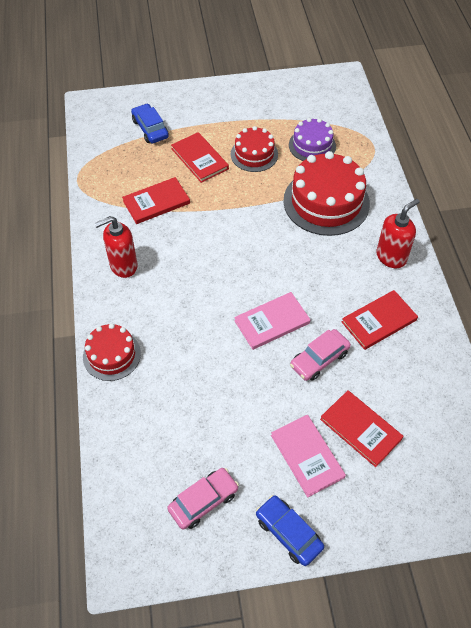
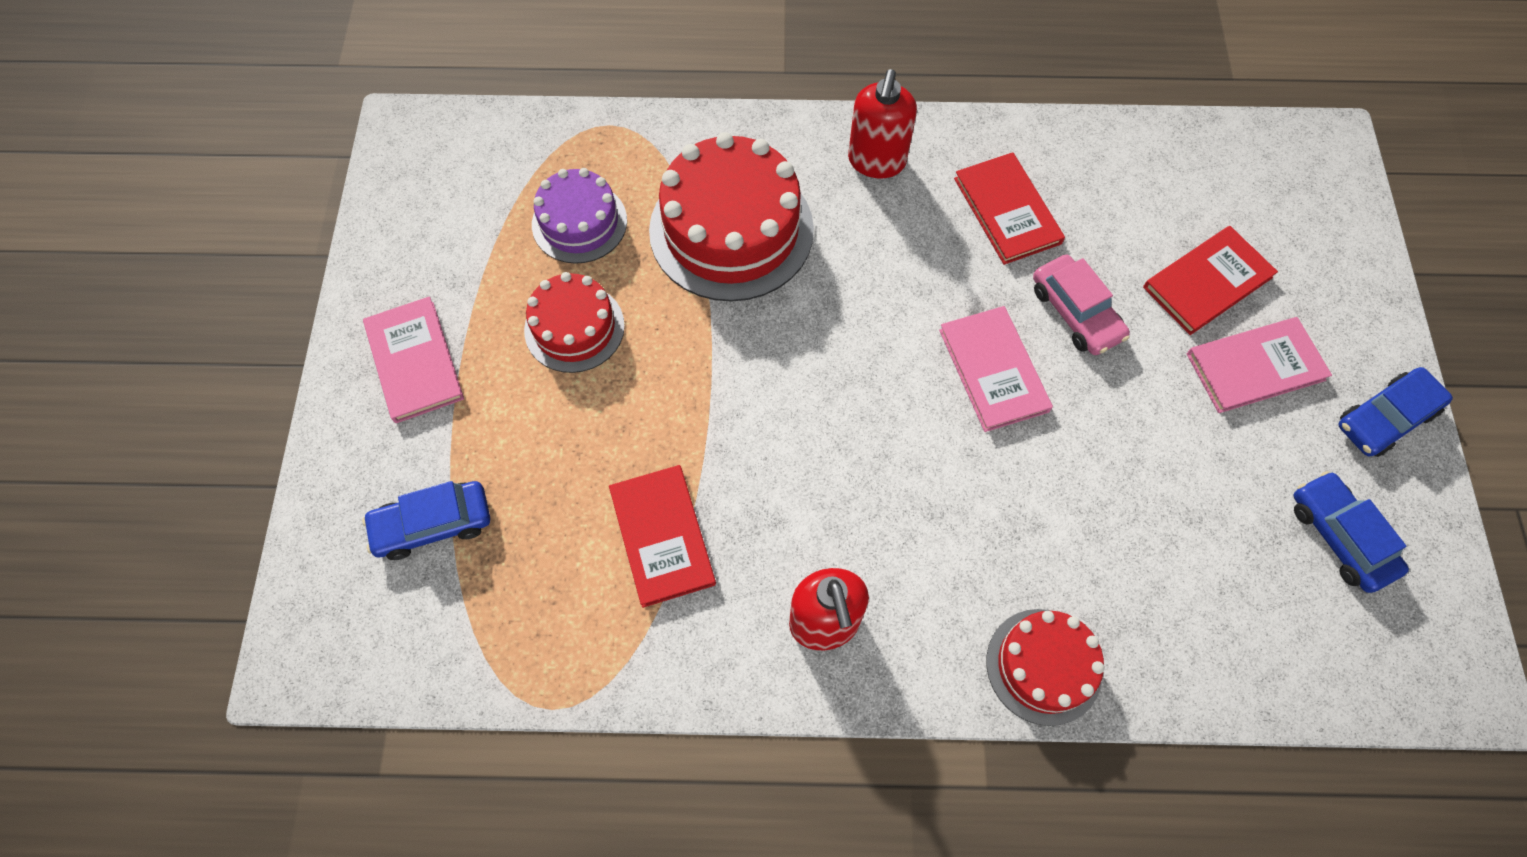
camera: 80 degrees left, 10 degrees up
pink car [167,468,239,529] -> blue car [1294,471,1409,593]
red book [171,132,229,183] -> none
red soap dispenser [376,199,420,268] -> red soap dispenser turned 135 degrees counterclockwise [848,69,917,178]
none -> pink book [363,297,464,423]

